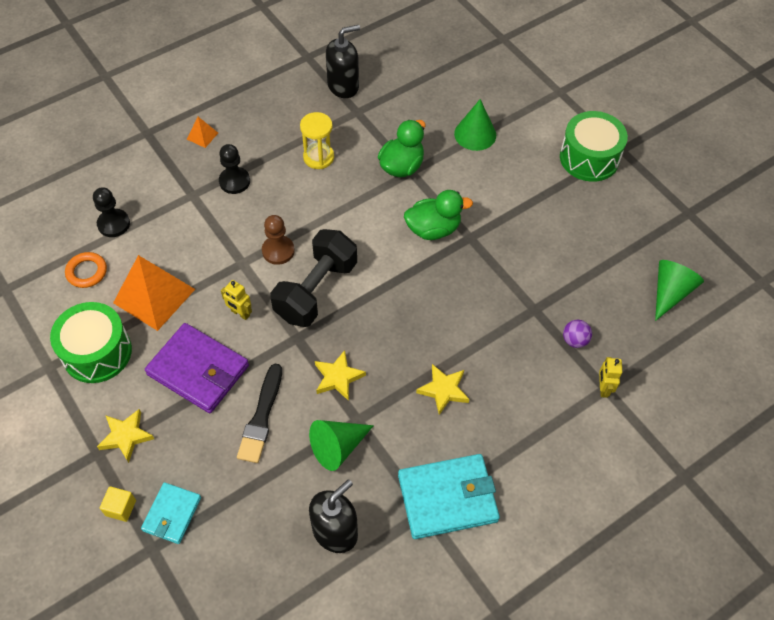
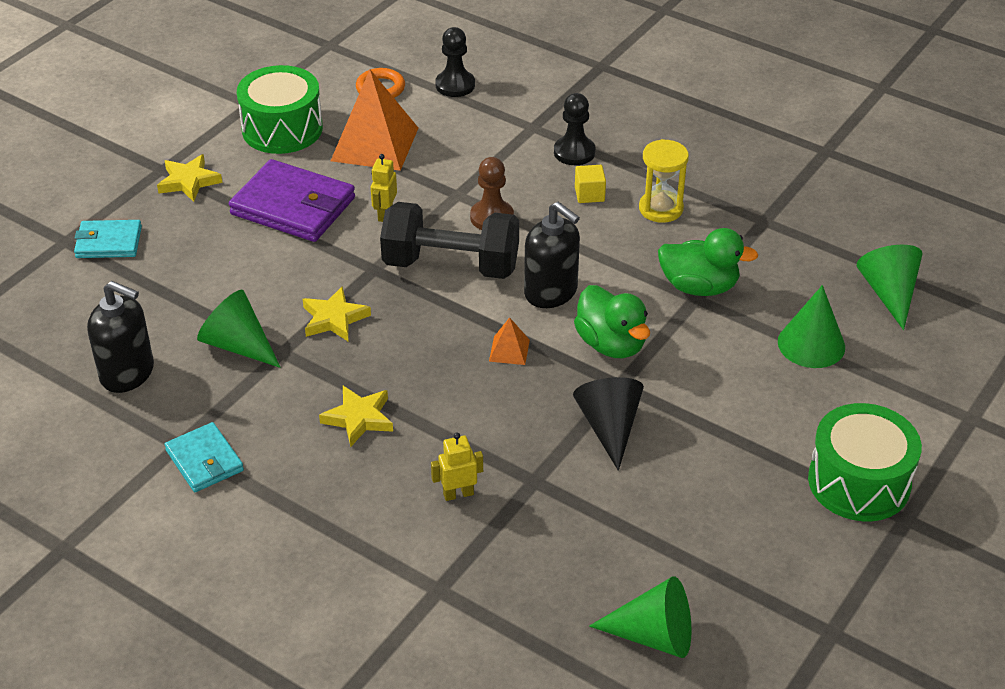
camera: 70 degrees right, 15 degrees down
yellow cube [100,486,136,522] -> yellow cube moved to [575,165,606,203]
purple wallet [145,323,249,413] -> purple wallet turned 75 degrees counterclockwise [229,159,355,242]
orange pyramid [187,117,218,148] -> orange pyramid moved to [489,317,530,365]
black brush [237,364,282,463] -> none
black soap dispenser [326,25,360,98] -> black soap dispenser moved to [524,202,580,308]
turquoise wallet [398,454,500,539] -> turquoise wallet [164,422,244,492], size x0.58
purple ball [563,320,592,348] -> none
yellow robot [599,357,622,398] -> yellow robot moved to [431,433,483,501]
none -> black cone [573,377,644,471]
none -> green cone [857,245,922,330]

